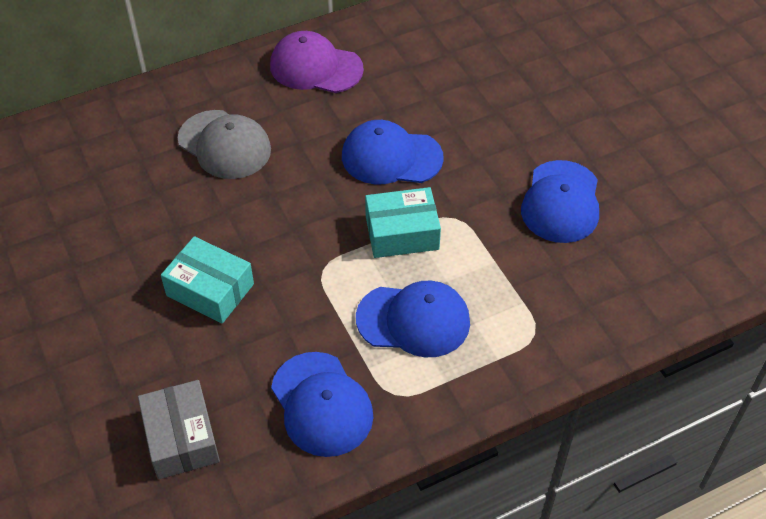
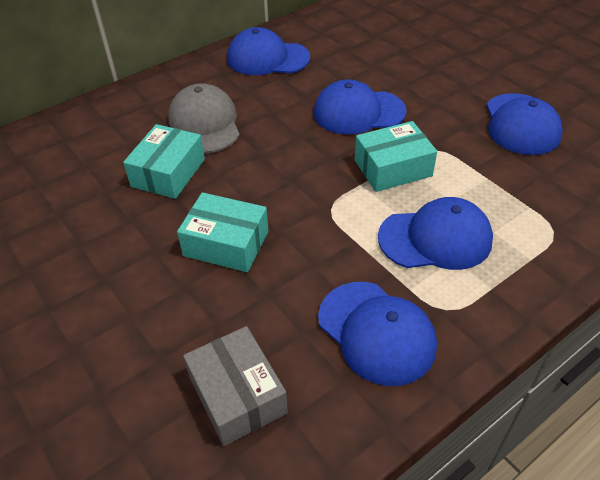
camera: 10 degrees left, 5 degrees down
grey cap [178,110,271,179] -> grey cap turned 135 degrees counterclockwise [168,83,240,154]
purple cap [270,31,364,93] -> blue cap [227,27,310,75]
none -> turquoise box [123,124,205,199]

